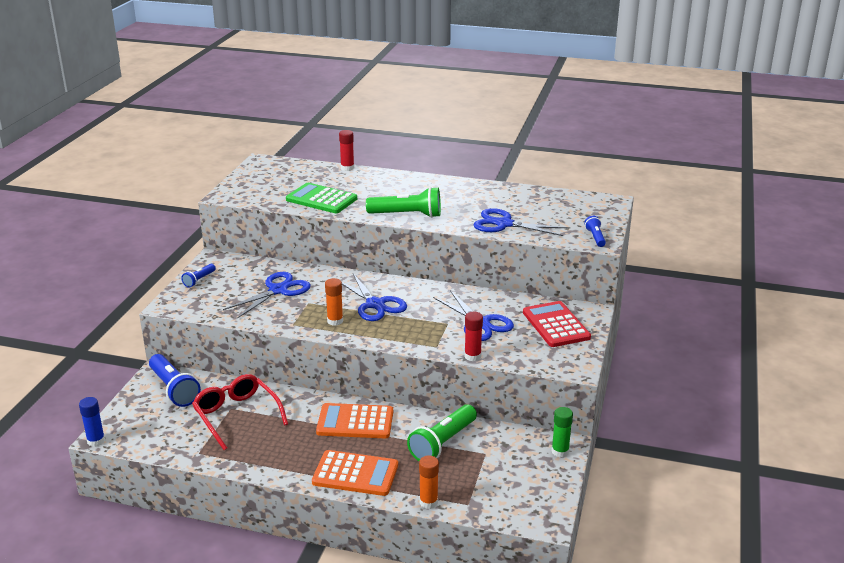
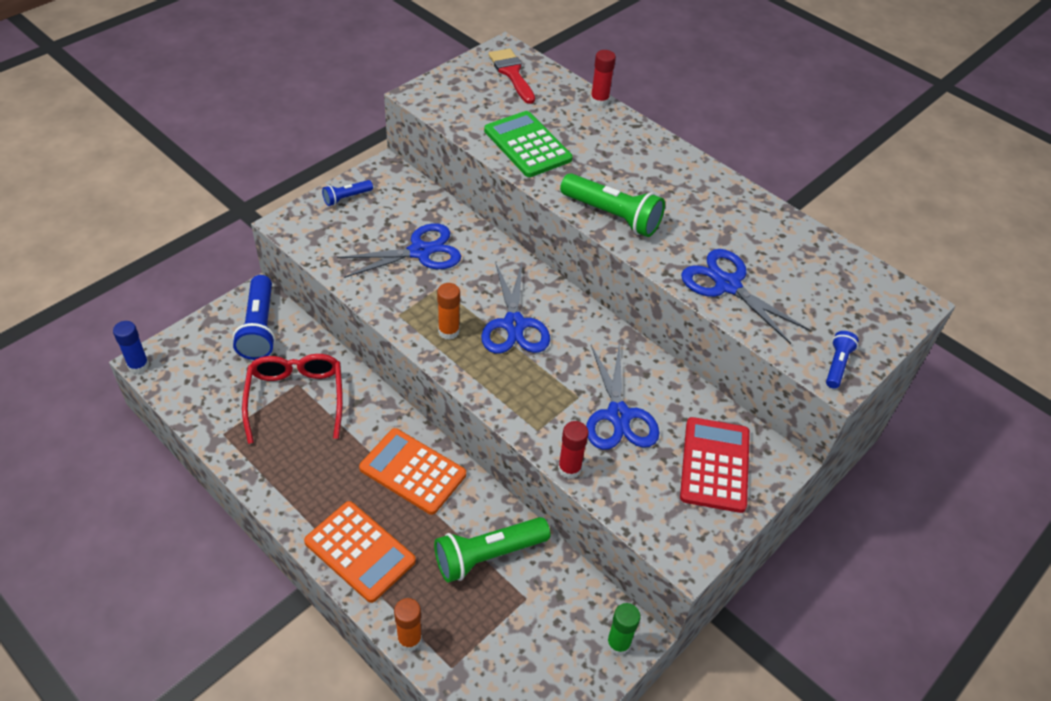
camera: 25 degrees right, 20 degrees up
none -> red brush [488,48,535,104]

